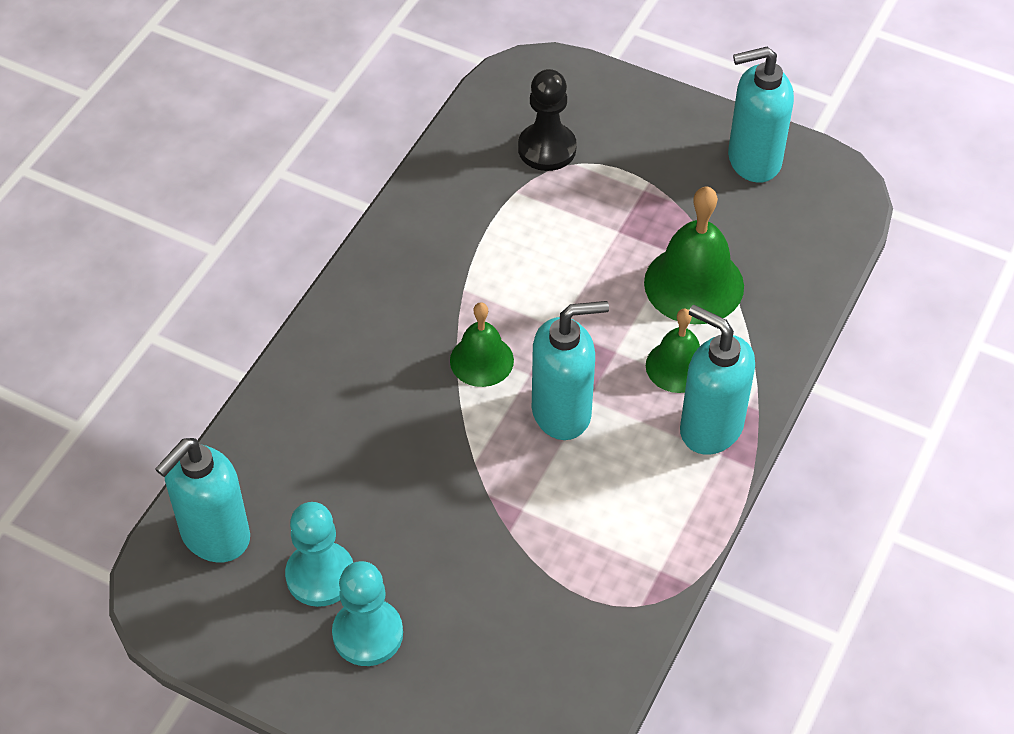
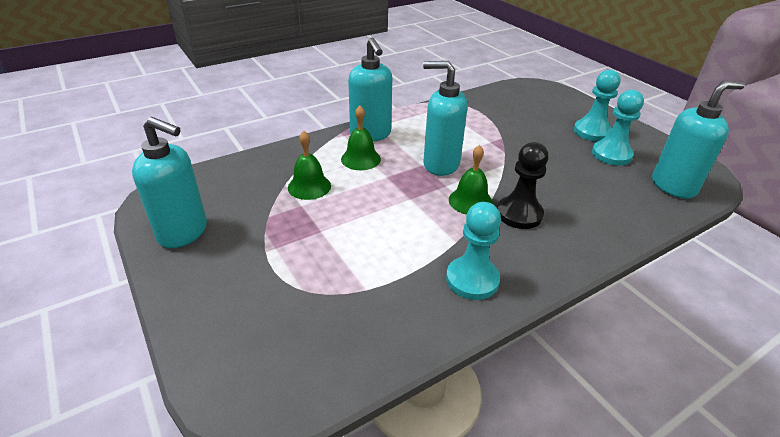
camera: 150 degrees left, 15 degrees down
black pawn [518,69,577,171] -> black pawn moved to [497,142,549,229]
green bell [644,186,744,324] -> green bell [288,131,331,200], size x0.62
none -> turquoise pawn [446,202,501,300]

